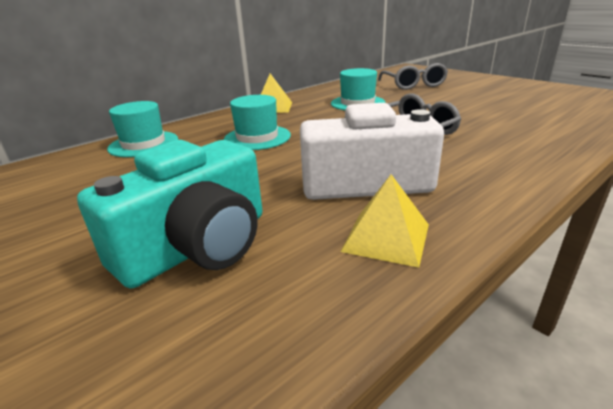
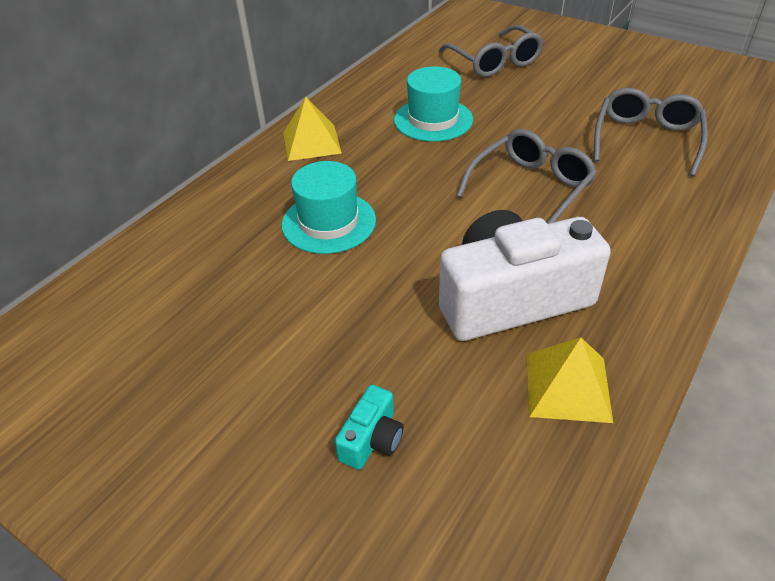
camera: 15 degrees left, 15 degrees up
turquoise camera [77,140,262,288] -> turquoise camera [335,385,403,470], size x0.42
turquoise hat [107,101,178,157] -> none
none -> grey glasses [594,88,708,176]

